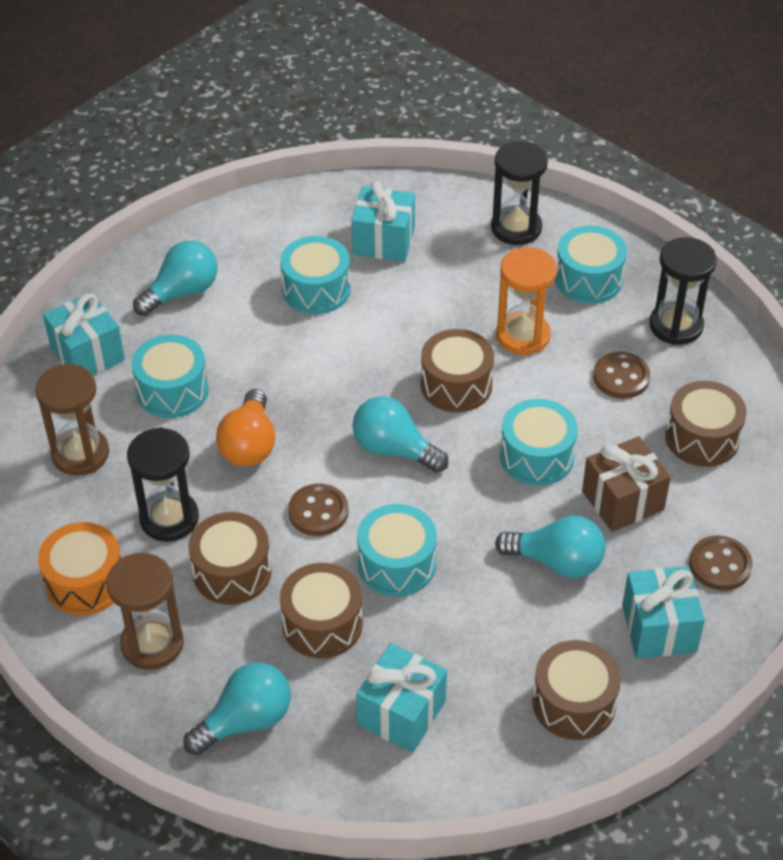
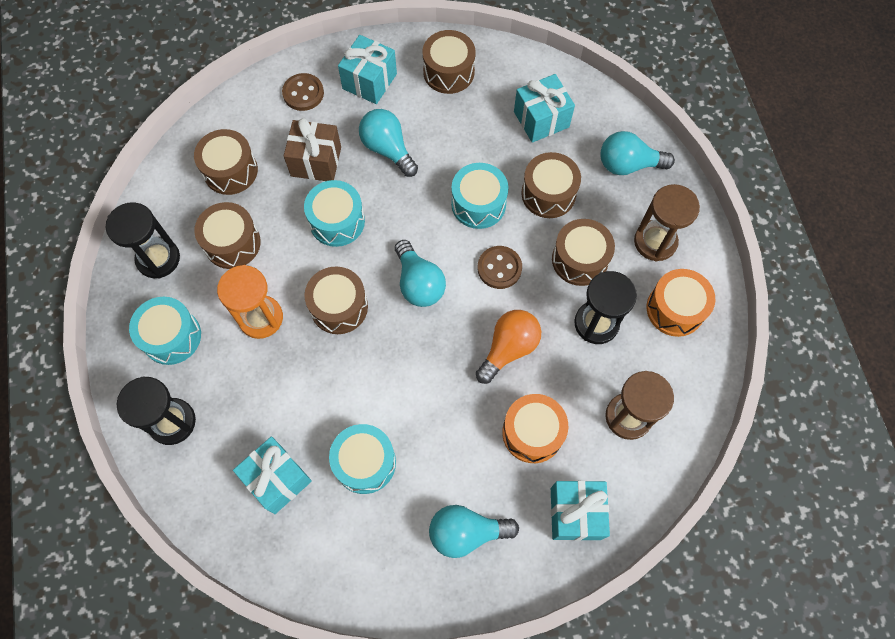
camera: 145 degrees left, 20 degrees up
turquoise drum [131,335,209,418] -> orange drum [502,394,568,463]
brown button [593,352,650,399] -> brown drum [194,202,261,269]

